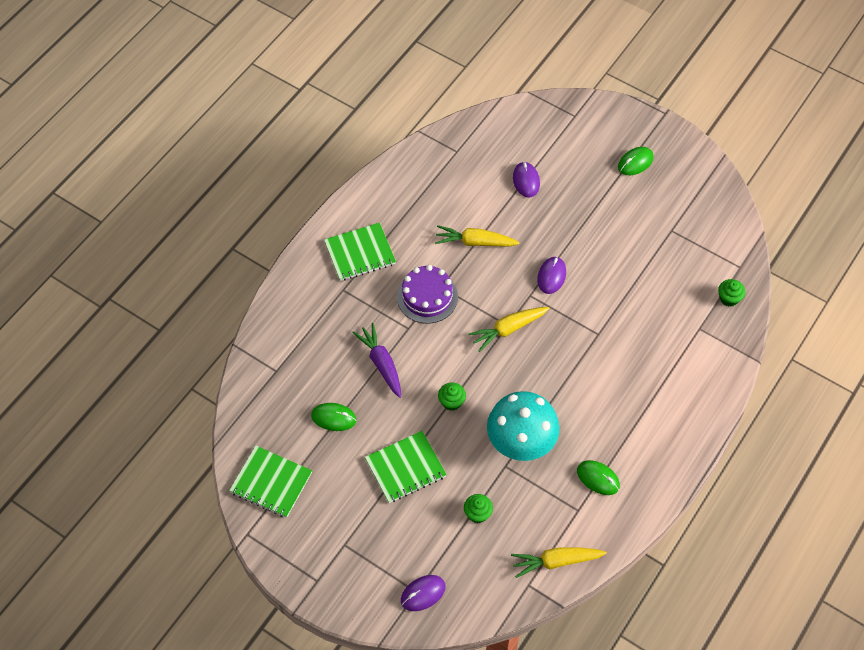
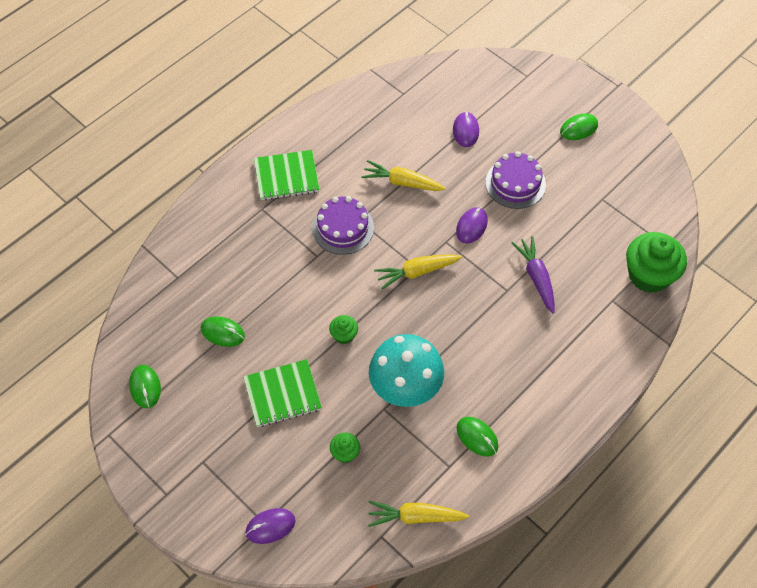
camera: 10 degrees right, 0 degrees up
green notebook [229,445,312,518] -> green mouse [129,365,161,408]
purple carrot [352,323,401,398] -> purple carrot moved to [511,236,555,313]
green cupcake [718,279,745,306] -> green cupcake [626,232,687,293], size x2.13
none -> purple cake [485,151,546,209]

